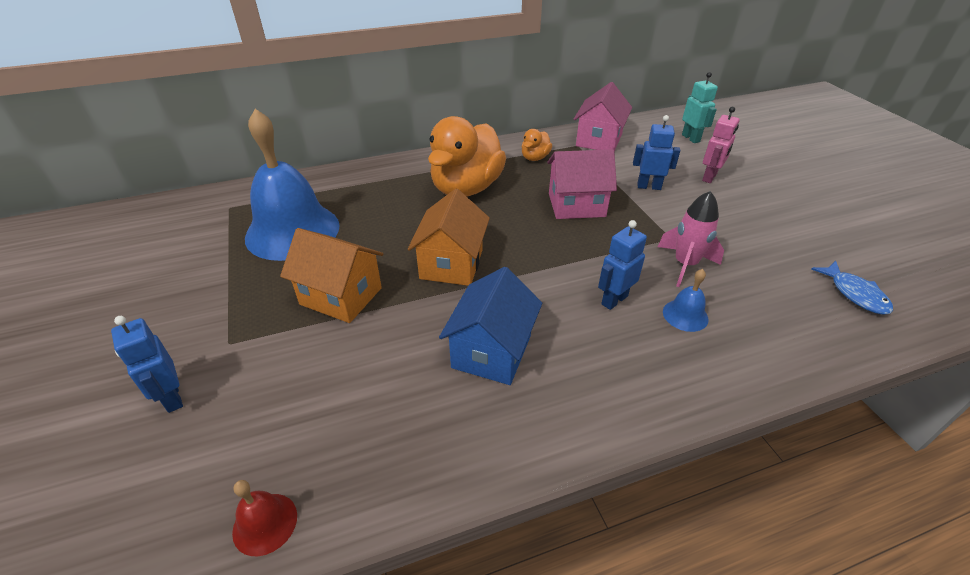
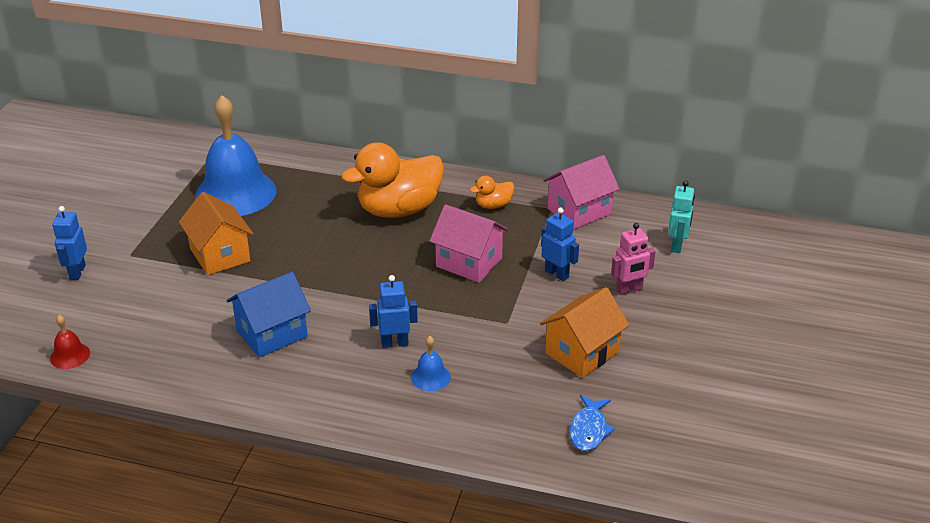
camera: 35 degrees right, 5 degrees down
orange house [408,189,490,286] -> orange house moved to [540,287,629,378]
pink rocket [658,191,724,287] -> none

